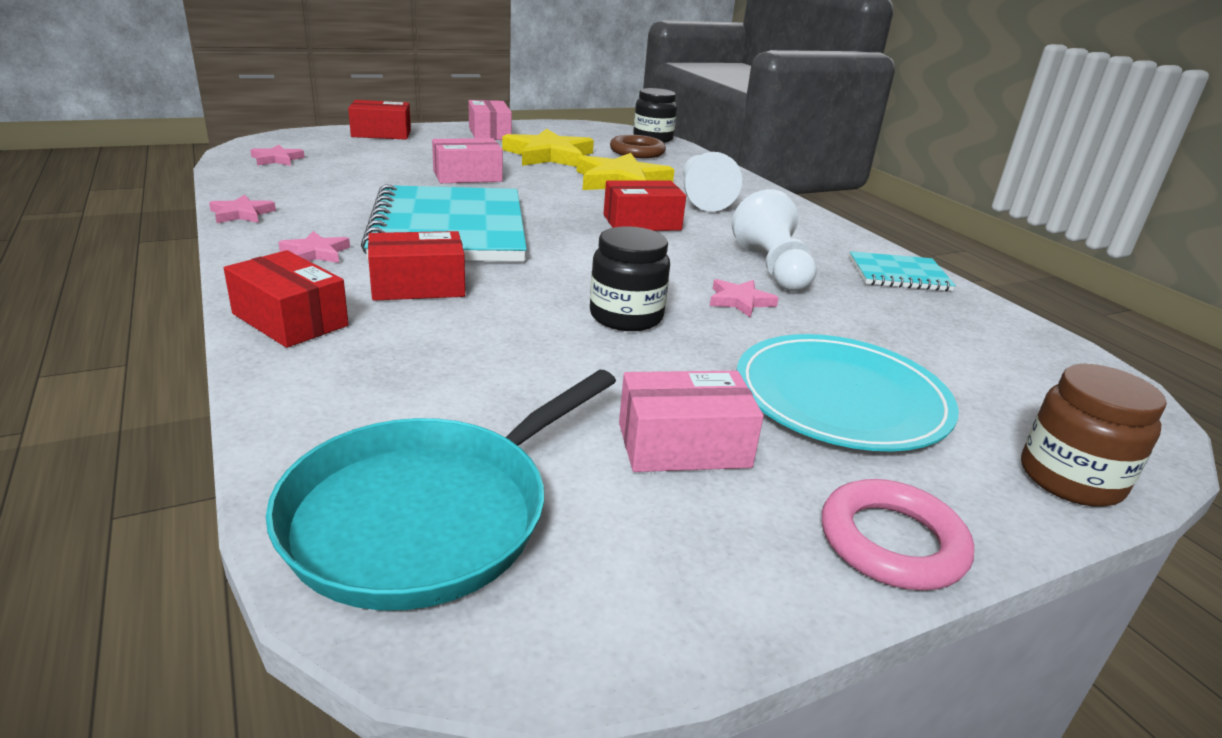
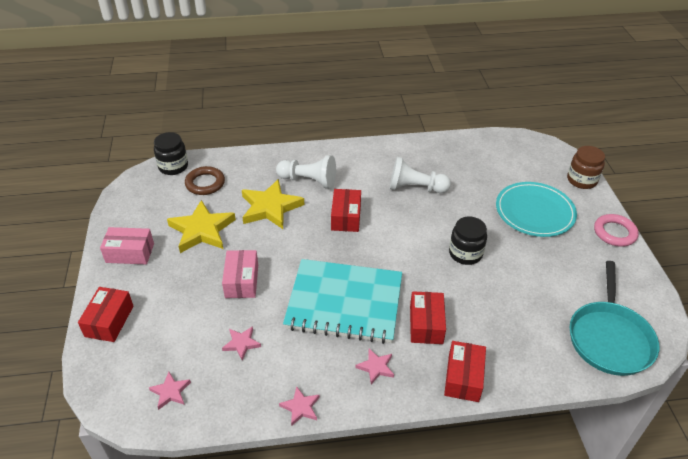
camera: 70 degrees left, 15 degrees up
red box [224,250,348,348] -> red box turned 45 degrees counterclockwise [444,341,486,402]
turquoise pan [266,370,616,611] -> turquoise pan turned 45 degrees clockwise [569,261,659,376]
pink box [619,371,764,472] -> none
pink star [710,279,779,318] -> pink star moved to [222,326,261,360]
turquoise notebook [849,251,956,291] -> none

